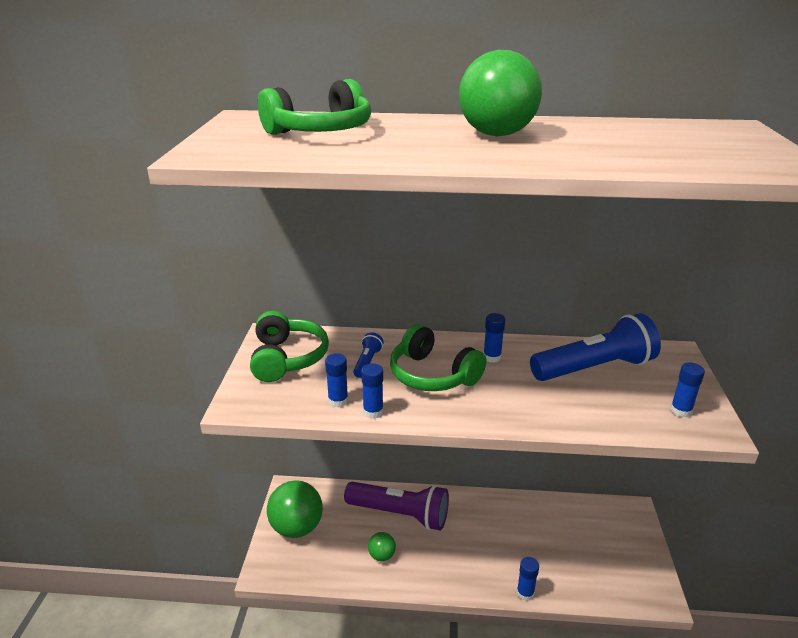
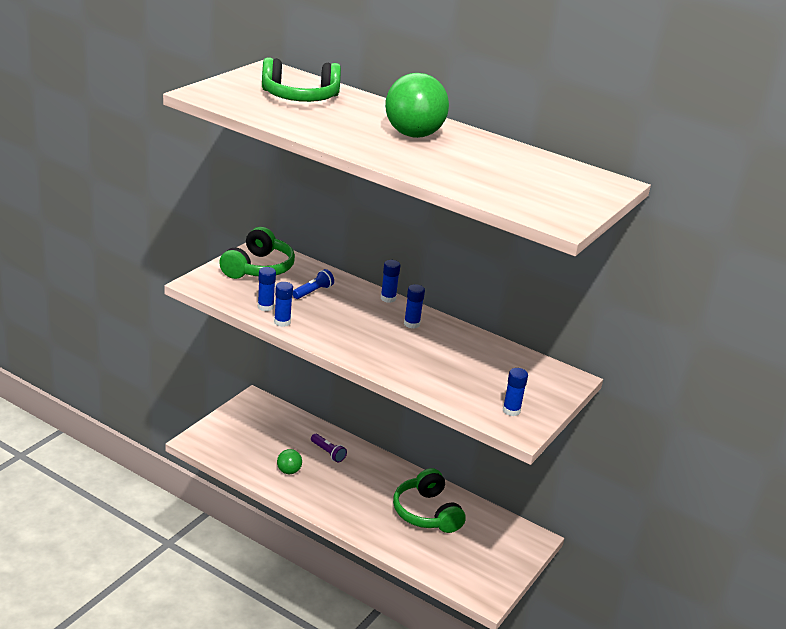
camera: 25 degrees right, 0 degrees up
green ball [267,480,323,538] -> none
purple flashlight [344,482,449,530] -> purple flashlight [311,434,347,463], size x0.44
green headphones [390,324,486,391] -> green headphones moved to [393,468,466,533]
blue glue stick [517,557,539,601] -> blue glue stick moved to [381,260,400,303]
blue flashlight [530,313,661,381] -> none

